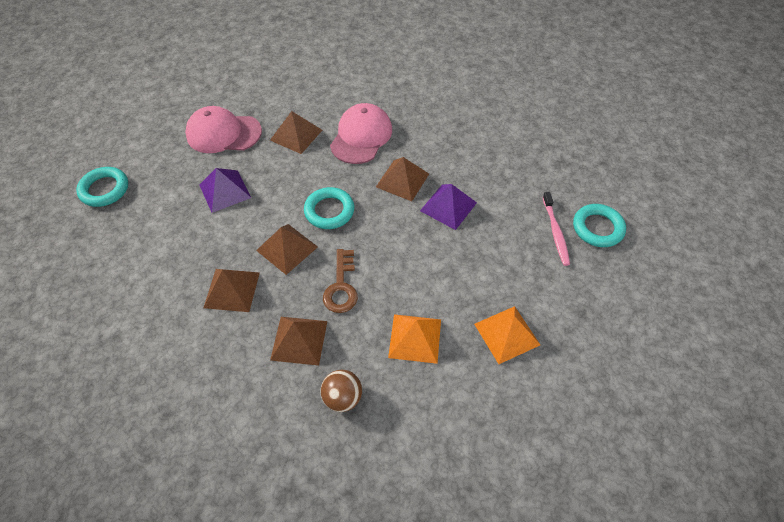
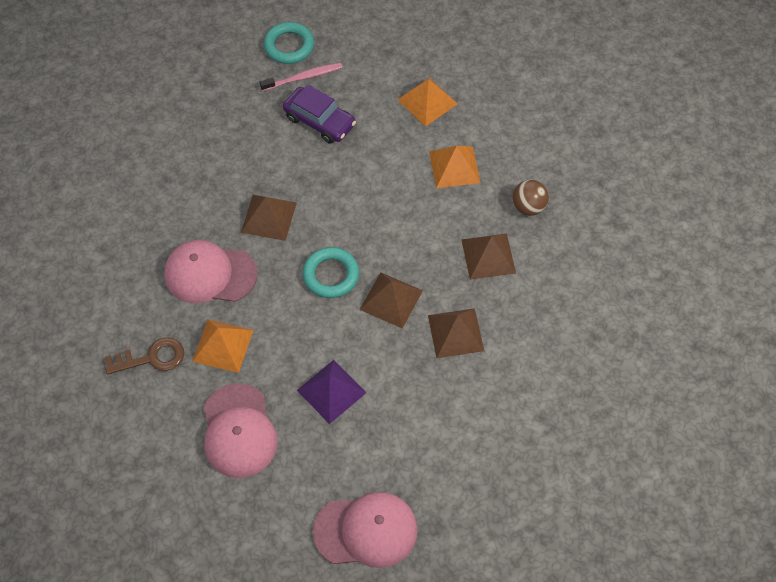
camera: 105 degrees left, 5 degrees up
turquoise ring [76,167,128,207] -> pink cap [313,492,417,568]
brown pyramid [270,111,322,154] -> orange pyramid [192,319,254,373]
brown key [323,249,358,313] -> brown key moved to [105,337,184,375]
purple pyramid [420,184,477,230] -> none
none -> purple car [283,84,356,144]

